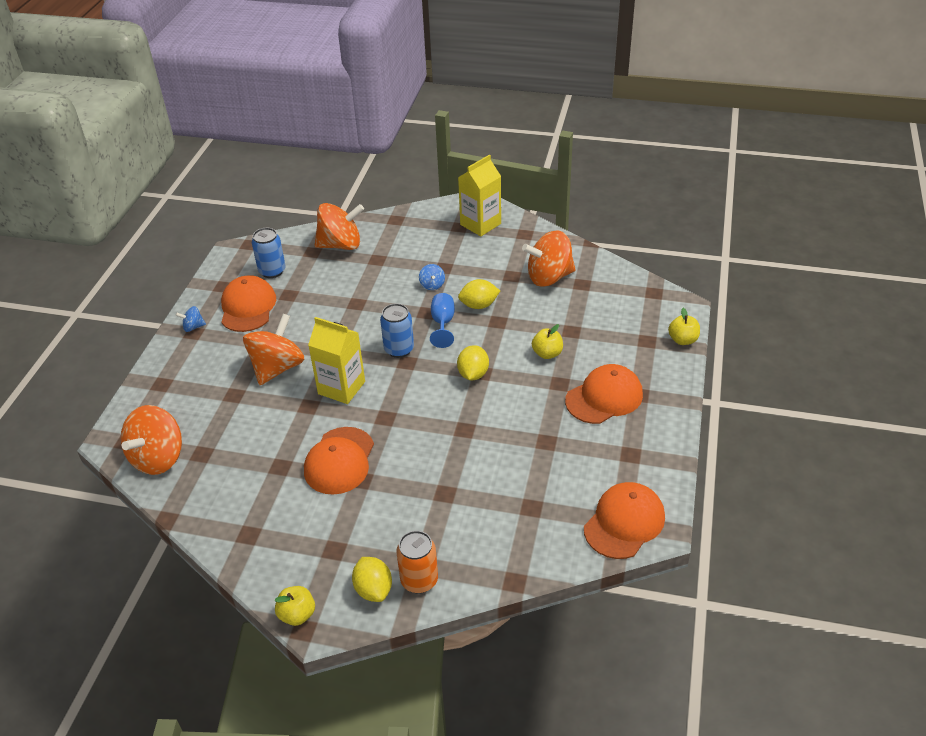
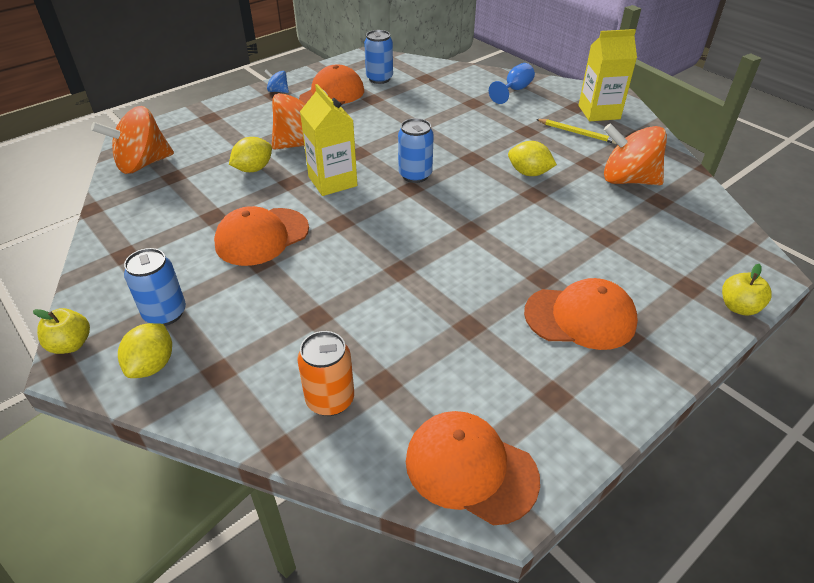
camera: 35 degrees right, 0 degrees up
orange spinning top [315,203,364,250] -> none
orange can [396,530,438,593] -> orange can moved to [297,331,354,416]
blue spinning top [419,264,445,290] -> none
blue goblet [430,293,455,348] -> blue goblet moved to [489,63,535,104]
yellow lemon [457,345,489,380] -> yellow lemon moved to [229,137,272,172]
yellow apple [532,324,563,359] -> none
orange cap [584,482,665,559] -> orange cap turned 135 degrees counterclockwise [406,411,540,525]
none -> blue can [124,248,186,326]
none -> yellow pencil [536,119,617,144]

